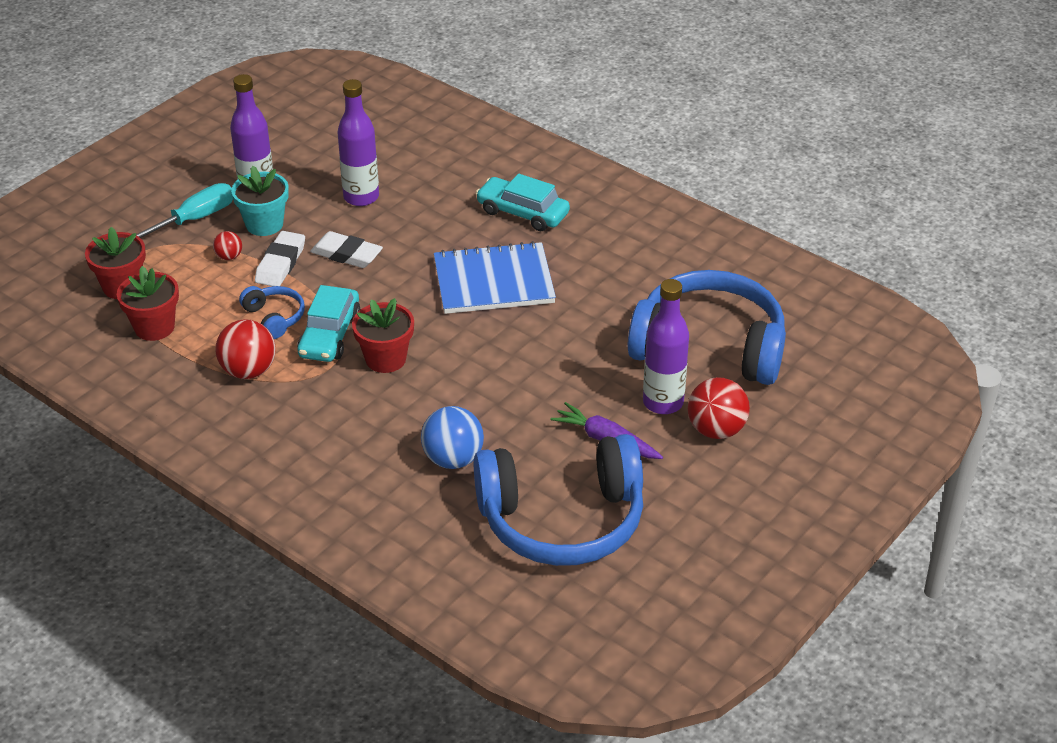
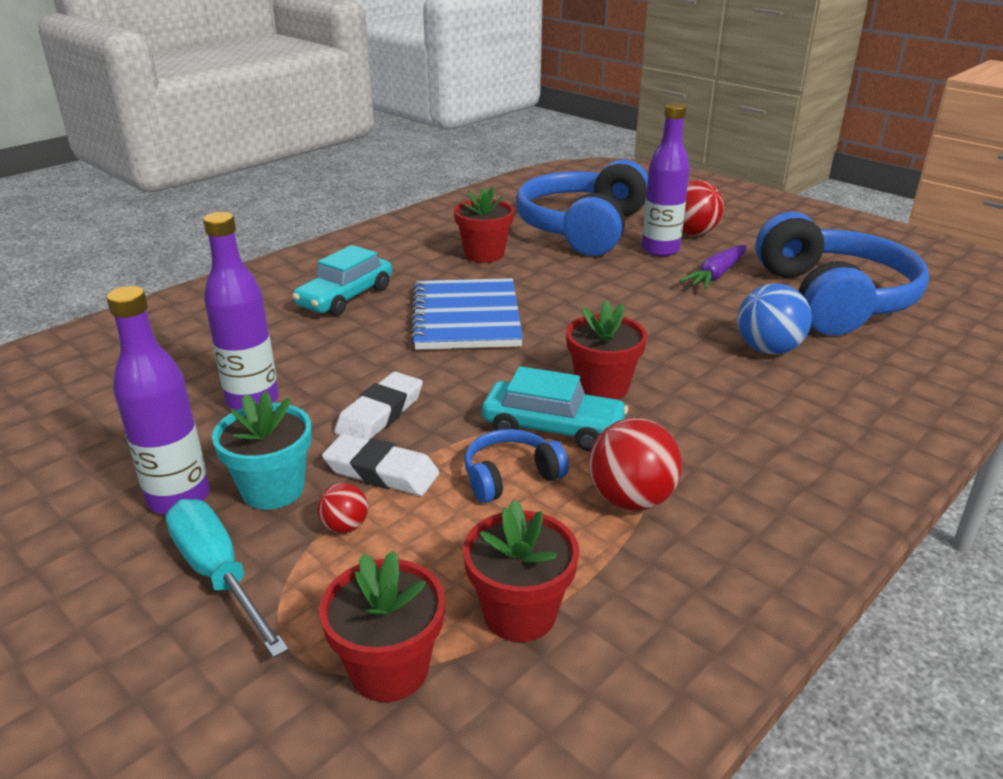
camera: 85 degrees left, 10 degrees down
none -> red flower pot [454,186,514,263]

